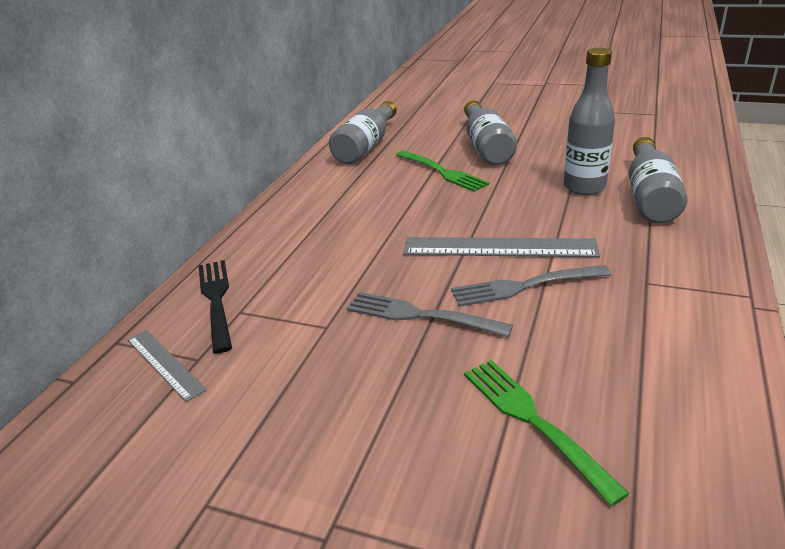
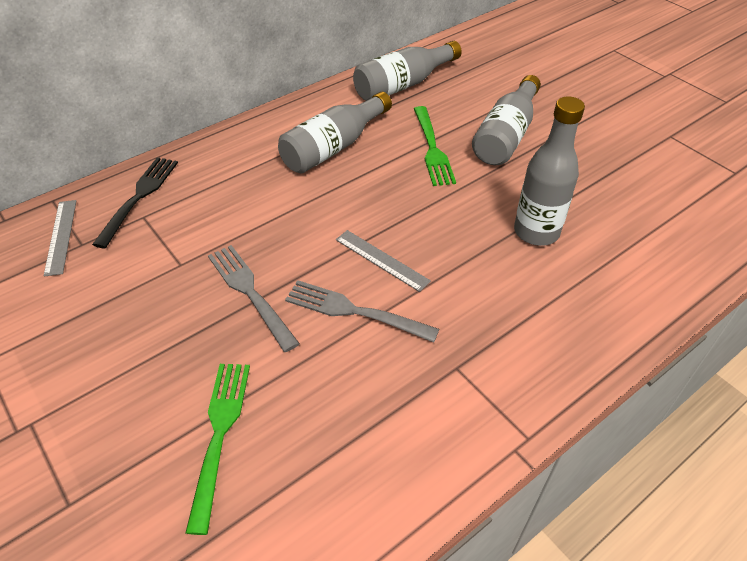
camera: 30 degrees right, 15 degrees up
grey ruler [403,237,600,257] -> grey ruler [336,230,431,292], size x0.57
grey bottle [629,137,688,223] -> grey bottle moved to [278,92,392,174]

